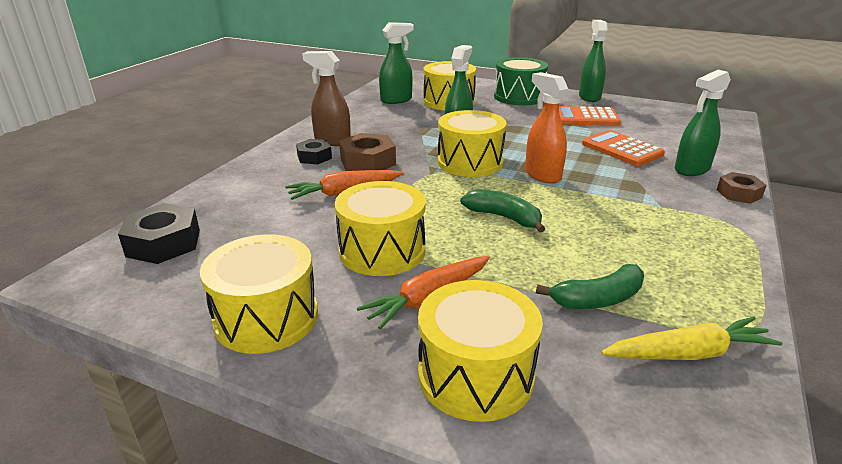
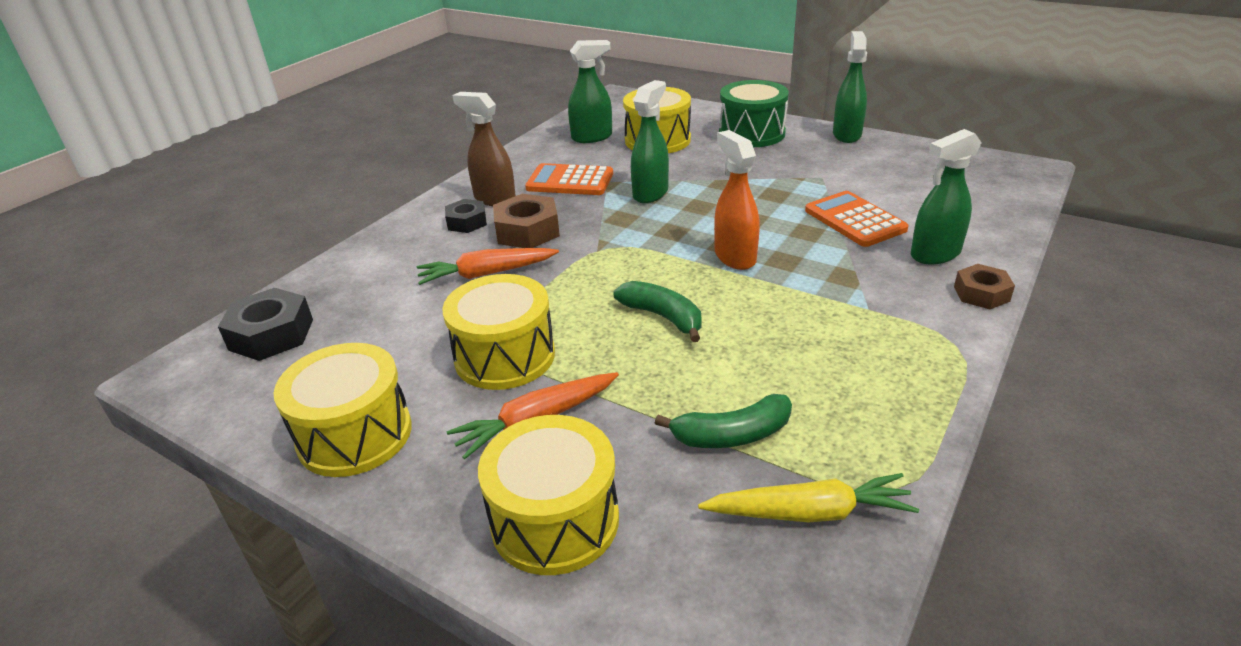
camera: 10 degrees right, 5 degrees up
yellow drum [438,110,507,177] -> none
orange calculator [559,106,621,126] -> orange calculator moved to [525,163,613,195]

